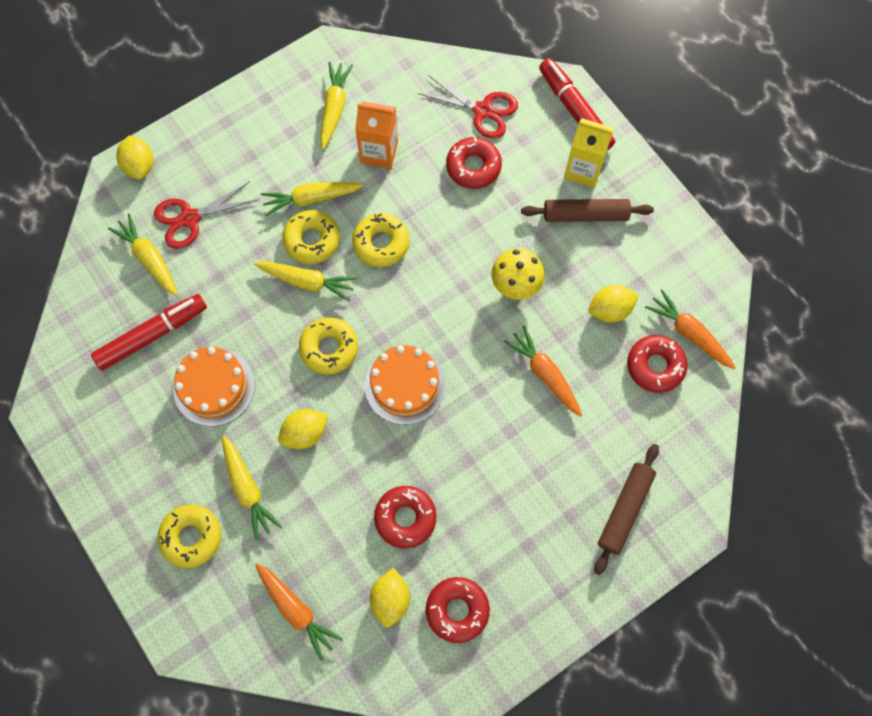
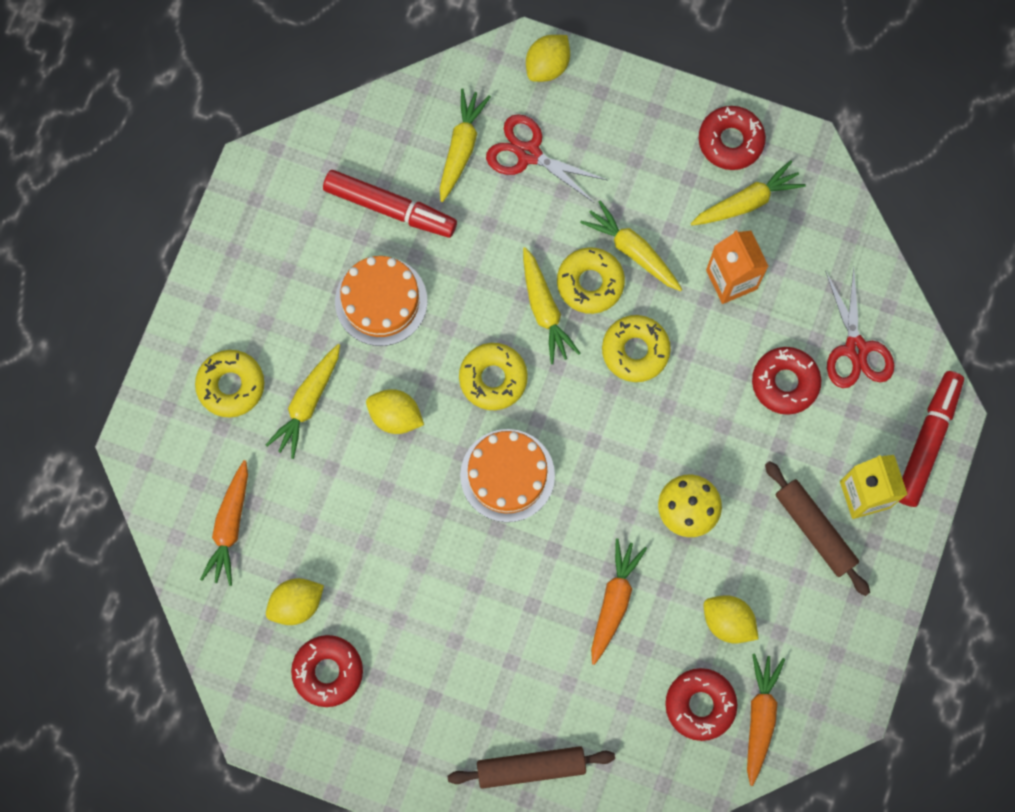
camera: 55 degrees right, 5 degrees up
red donut [374,486,436,549] -> red donut moved to [699,106,766,170]

